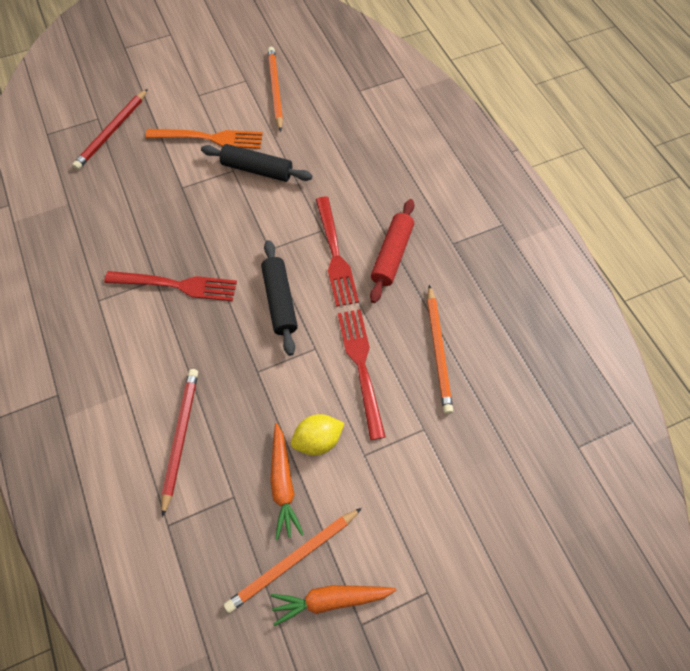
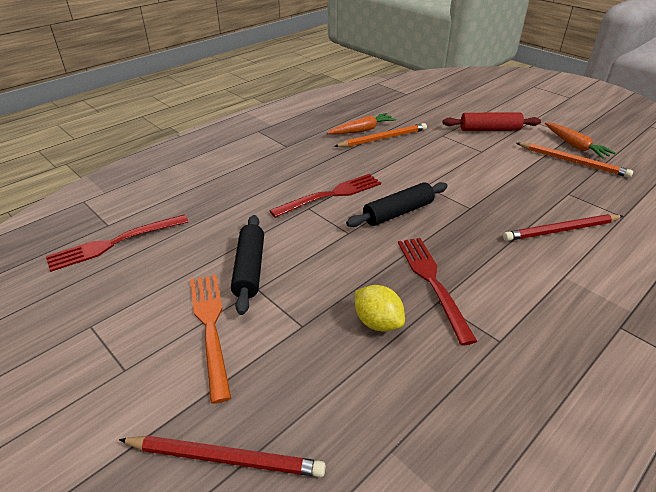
camera: 110 degrees left, 25 degrees down
orange pencil [268,47,283,132] -> none
orange carrot [270,423,304,540] -> orange carrot moved to [327,113,396,134]
yellow lemon [291,414,345,455] -> yellow lemon moved to [355,285,405,332]
red fork [338,309,386,440] -> red fork moved to [46,215,188,272]
red rolling pin [370,199,415,303] -> red rolling pin moved to [443,112,541,131]

